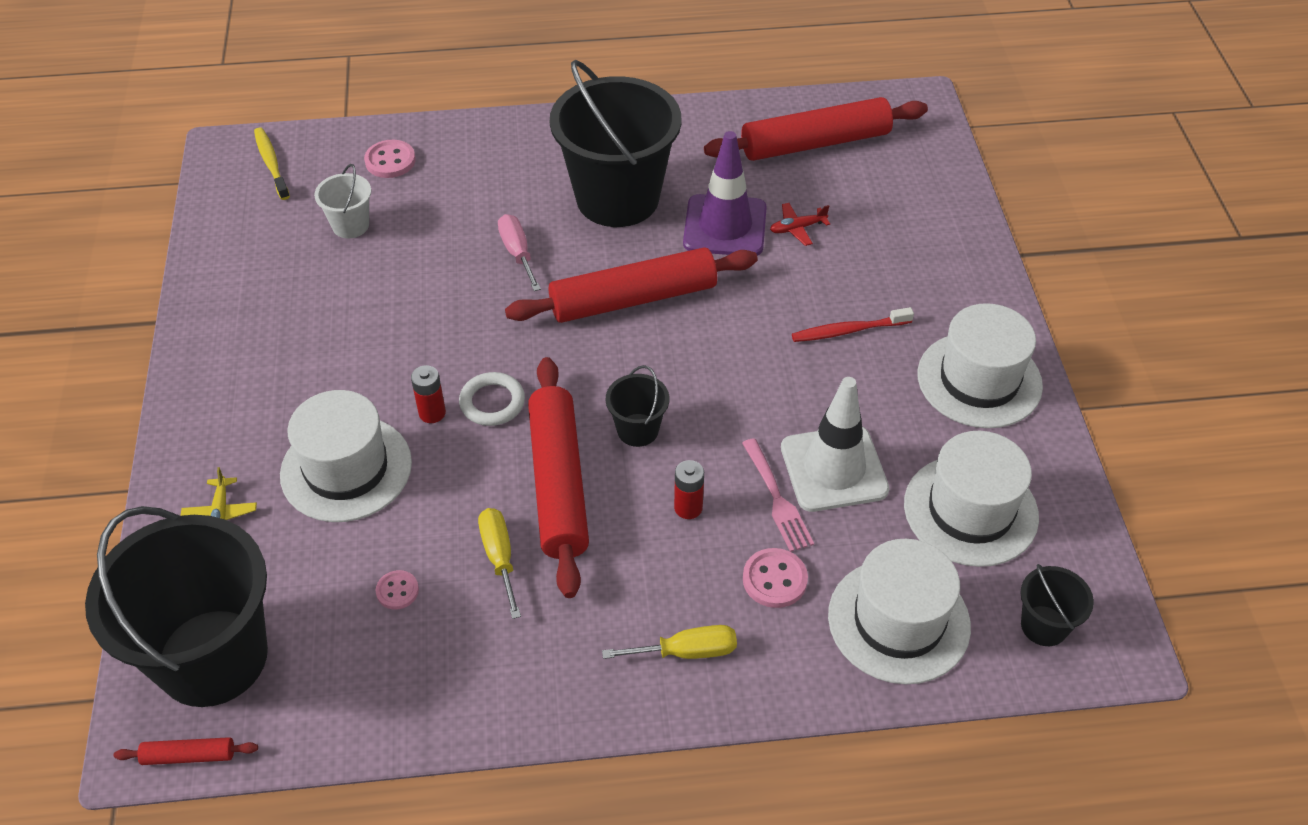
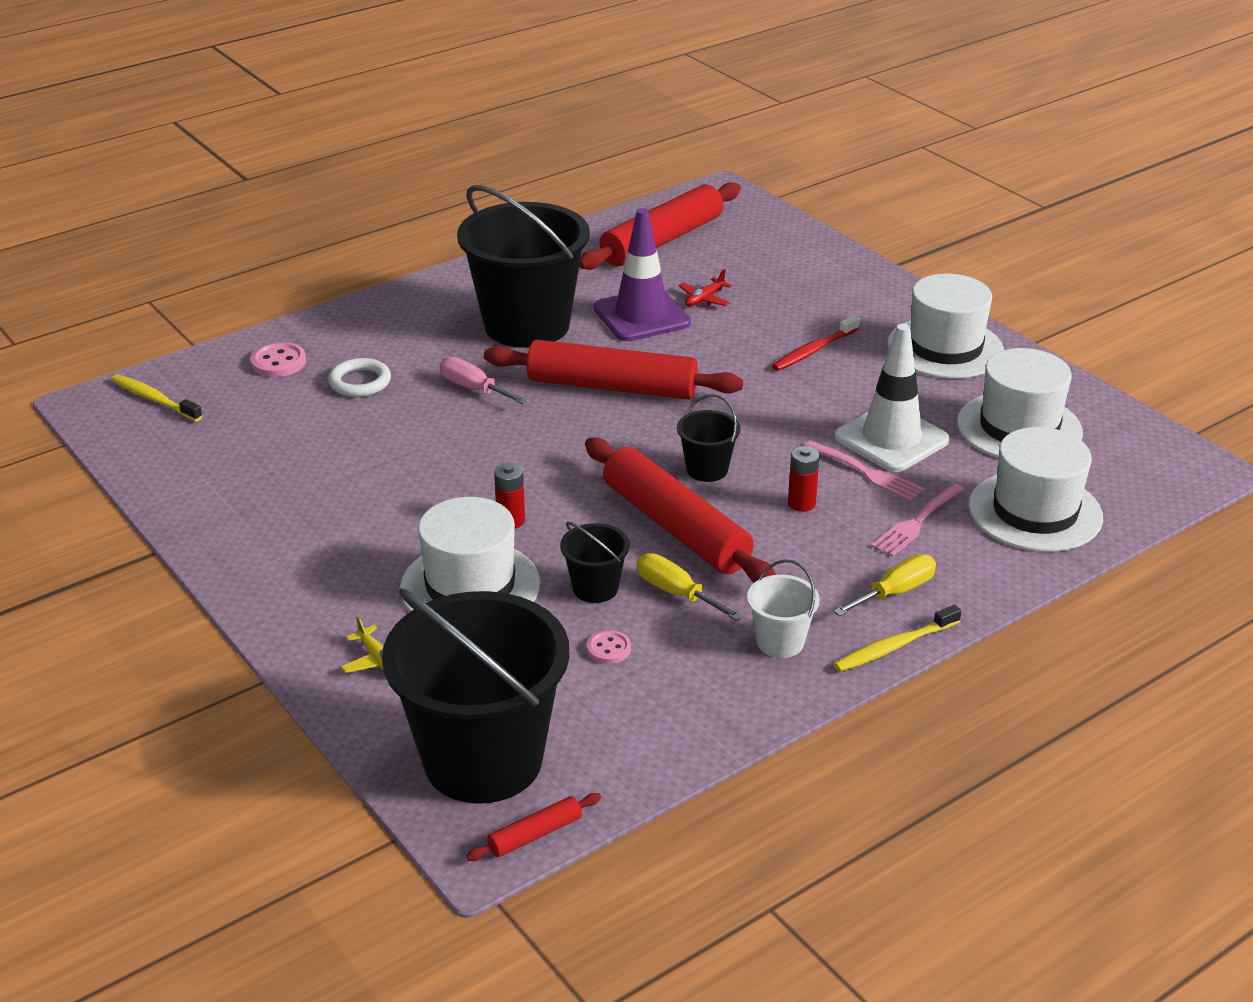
camera: 30 degrees left, 15 degrees down
white bucket [314,164,371,238] -> white bucket moved to [747,559,820,658]
white ring [459,372,525,426] -> white ring moved to [328,358,391,397]
red rolling pin [505,247,758,323] -> red rolling pin turned 60 degrees clockwise [484,340,743,400]
pink button [743,548,808,608] -> pink fork [871,483,965,557]
black bucket [1021,564,1094,646] -> black bucket moved to [560,522,630,603]
none -> yellow toothbrush [834,605,961,672]

